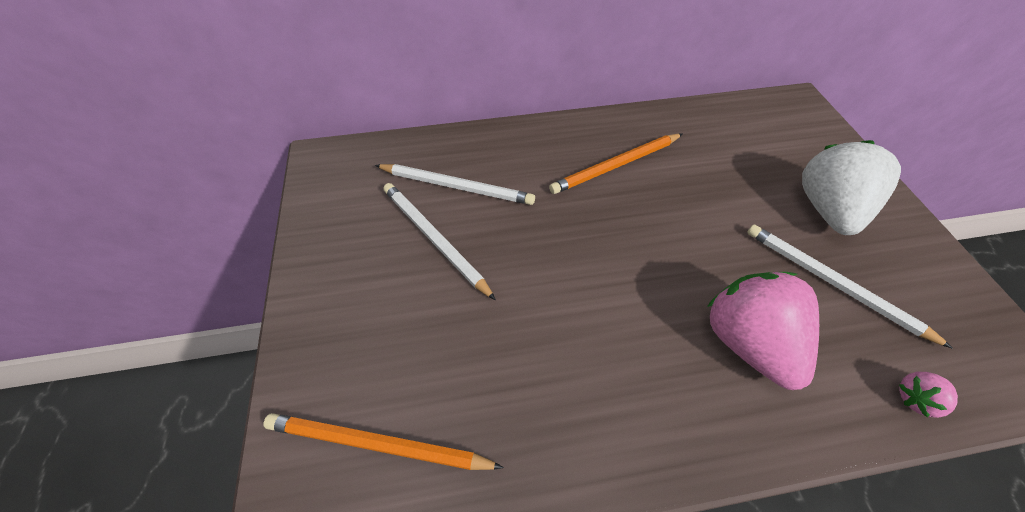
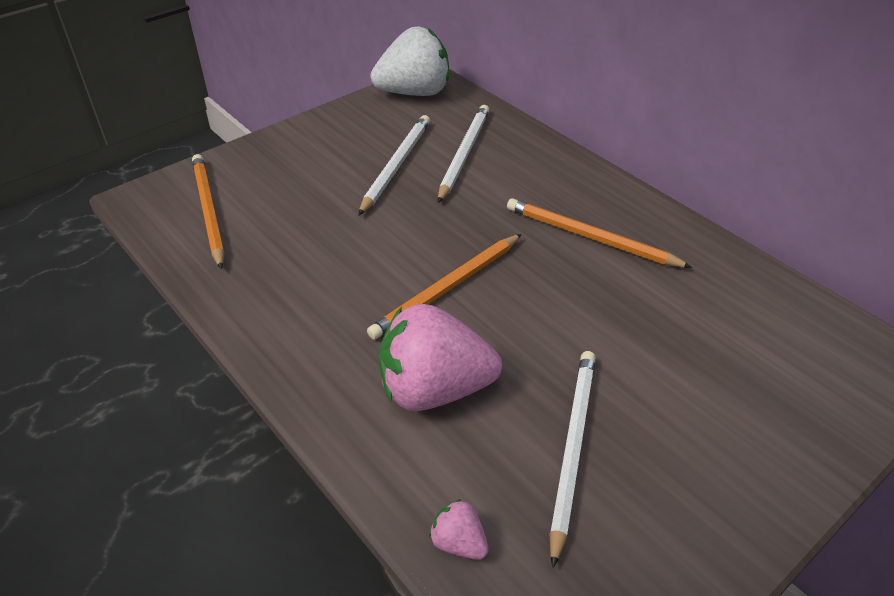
camera: 60 degrees right, 10 degrees down
white pencil [375,164,535,205] -> white pencil turned 150 degrees counterclockwise [438,105,489,203]
pink strawberry [707,272,819,390] -> pink strawberry turned 135 degrees counterclockwise [379,304,502,411]
white strawberry [802,140,901,235] -> white strawberry moved to [371,27,449,96]
none -> orange pencil [367,234,522,340]

